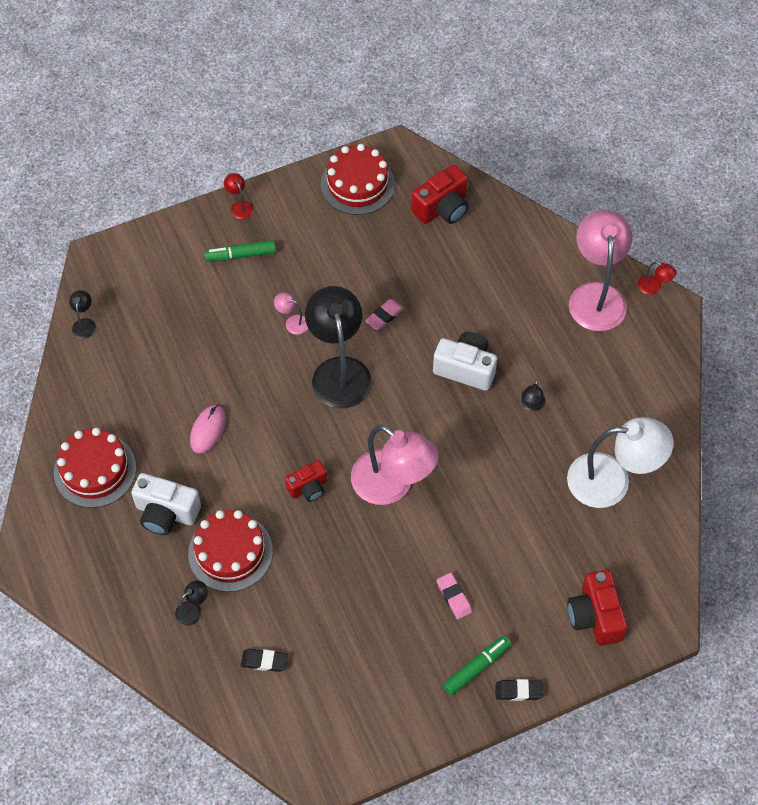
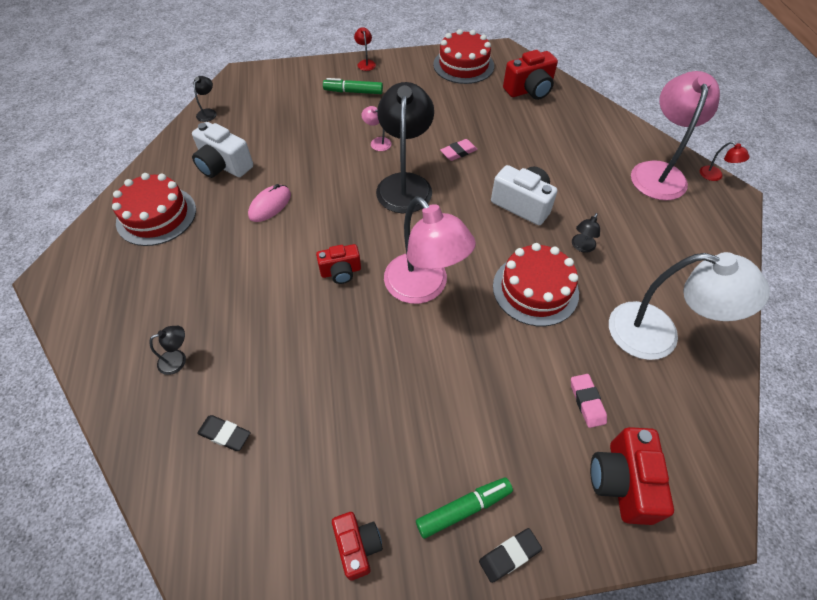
camera: 15 degrees right, 5 degrees down
white camera [131,473,201,535] -> white camera moved to [192,122,253,178]
red cake [188,510,273,592] -> red cake moved to [493,243,579,326]
pink eraser [437,573,472,619] -> pink eraser moved to [571,374,607,428]
black eraser [495,679,543,701] -> black eraser turned 45 degrees counterclockwise [479,528,542,583]
none -> red camera [332,512,383,581]

